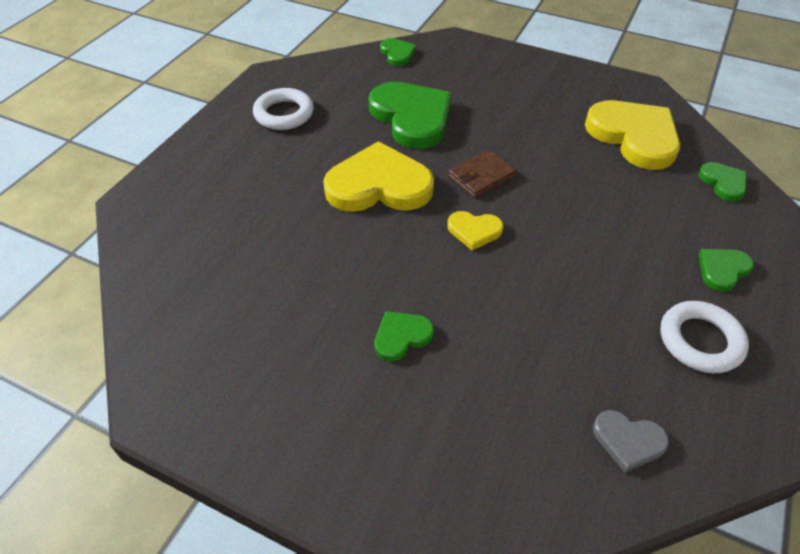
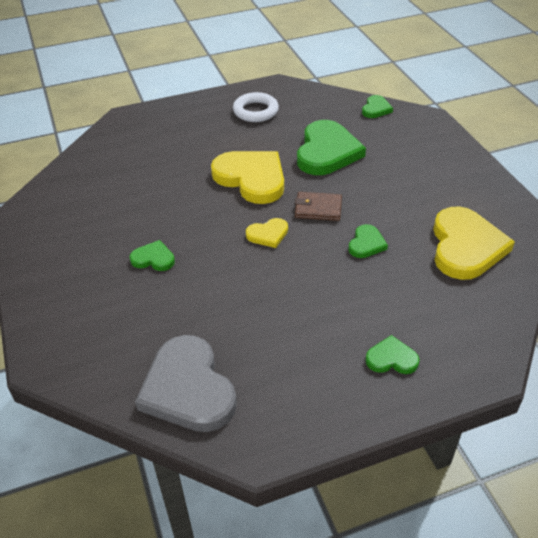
camera: 45 degrees right, 5 degrees down
yellow heart [447,211,504,250] -> yellow heart turned 75 degrees counterclockwise [246,218,288,248]
grey heart [593,410,669,472] -> grey heart [135,335,237,432], size x2.07
white ring [660,301,749,373] -> none
green heart [698,162,747,202] -> green heart moved to [348,224,388,258]

